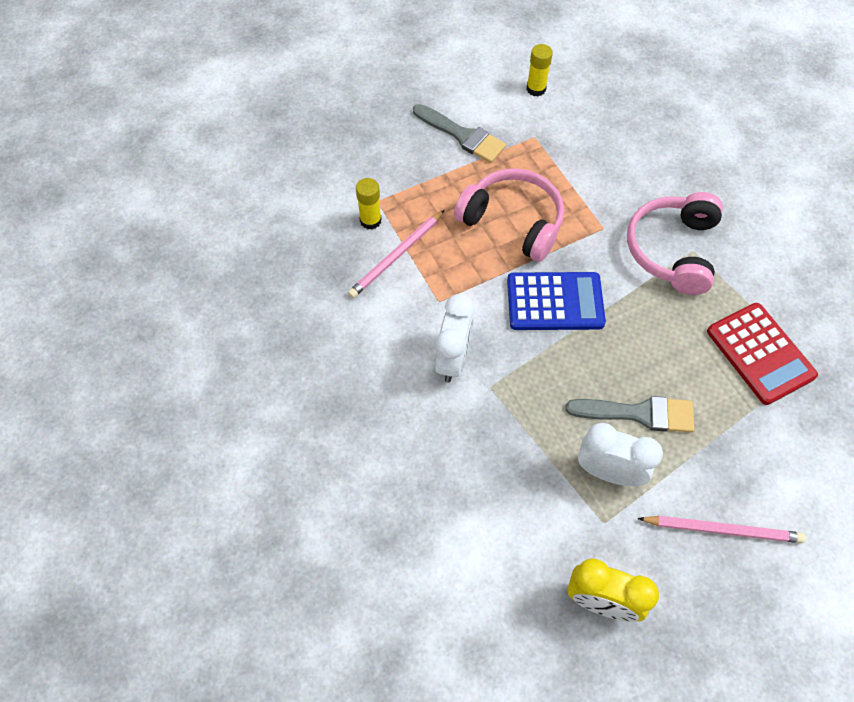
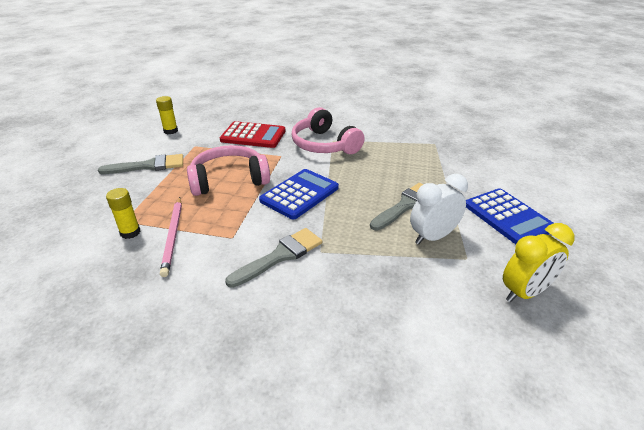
camera: 50 degrees left, 25 degrees down
white clock [435,294,474,382] -> grey brush [225,228,322,288]
pink pencil [637,516,806,543] -> blue calculator [466,188,554,245]
red calculator [707,303,818,405] -> red calculator moved to [220,121,285,148]

